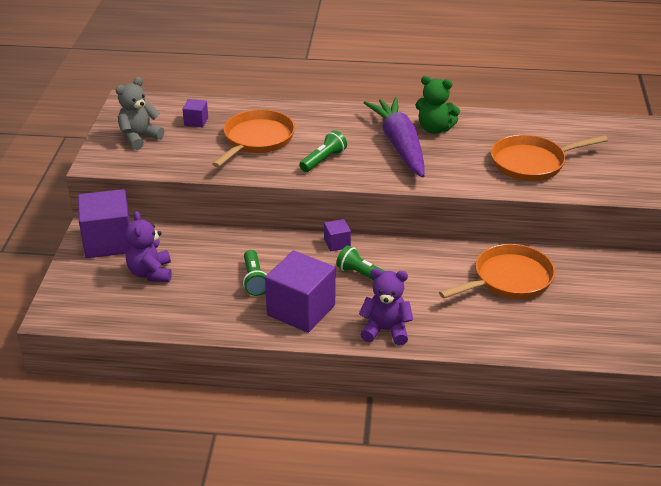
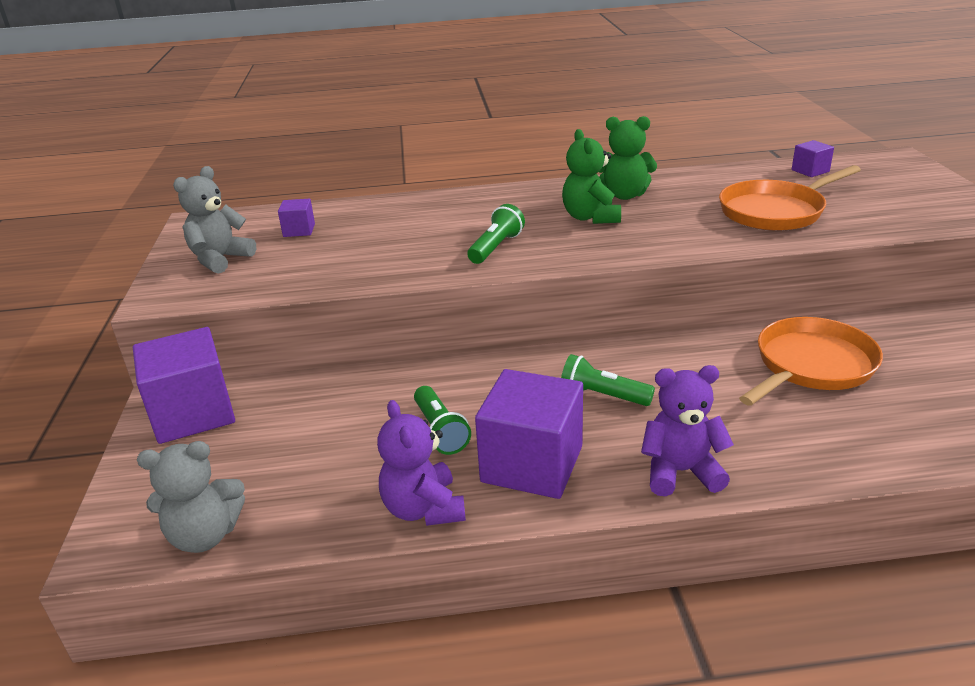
camera: 10 degrees left, 5 degrees down
purple teddy bear [125,211,172,282] -> purple teddy bear moved to [377,400,466,526]
orange pan [212,110,295,167] -> none
purple cube [324,219,351,252] -> purple cube moved to [792,140,834,177]
purple carrot [363,97,425,177] -> green teddy bear [562,129,621,224]
none -> grey teddy bear [137,441,245,553]

